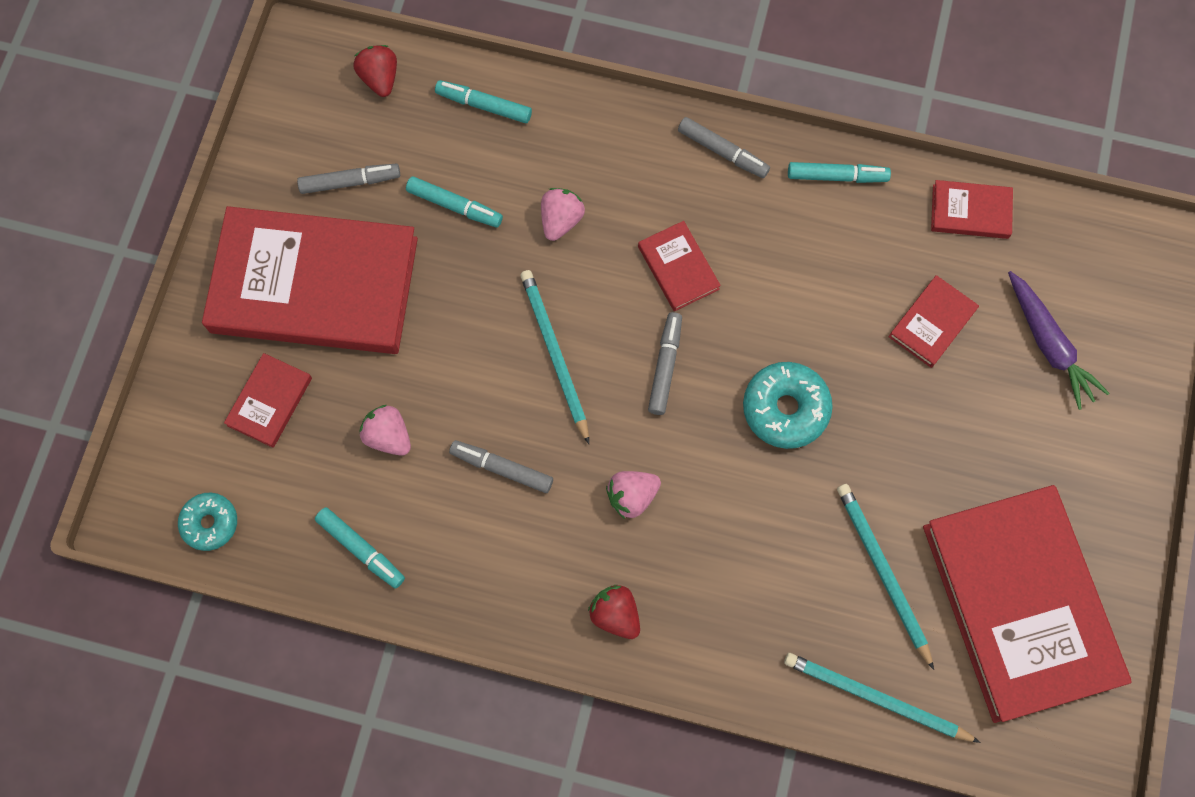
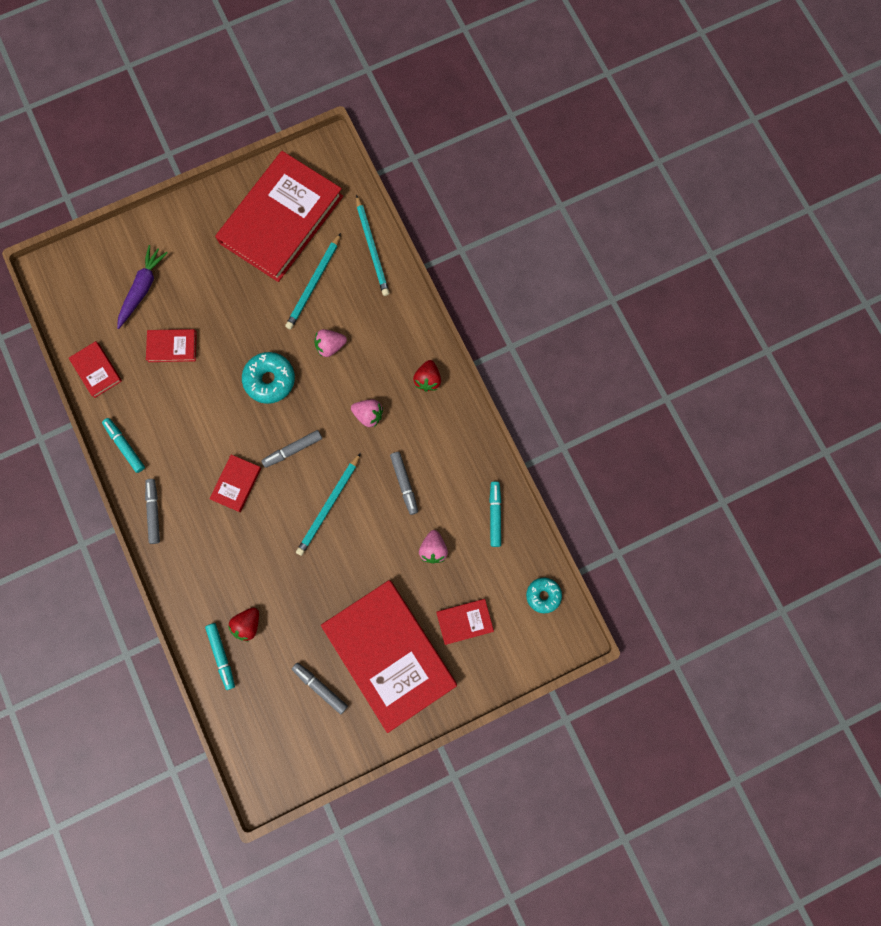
camera: 130 degrees left, 5 degrees up
red strawberry [354,45,397,97] -> red strawberry moved to [228,607,259,642]
turquoise marker [406,176,503,228] -> none
pink strawberry [541,188,585,241] -> pink strawberry moved to [315,329,347,357]

